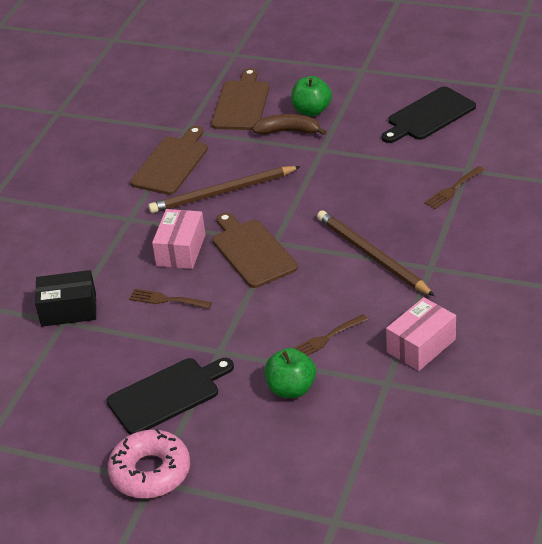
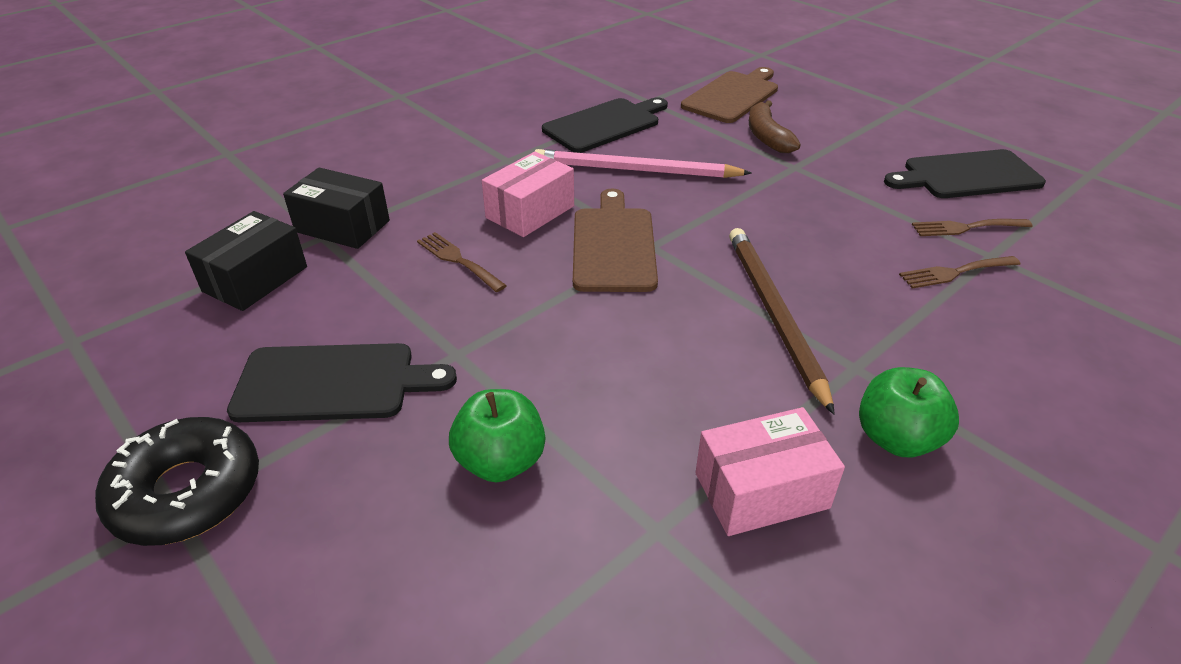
camera: 25 degrees right, 0 degrees up
pink donut [108,429,190,499] -> black donut [95,417,259,546]
brown cutting board [130,126,208,195] -> black cutting board [542,97,668,153]
brown pencil [148,166,301,213] -> pink pencil [535,149,752,178]
brown banana [253,114,327,135] -> brown banana turned 135 degrees counterclockwise [749,100,801,153]
green apple [291,76,332,116] -> green apple moved to [859,367,959,457]
brown fork [294,314,368,356] -> brown fork moved to [912,219,1033,236]
none -> black box [185,211,307,311]

